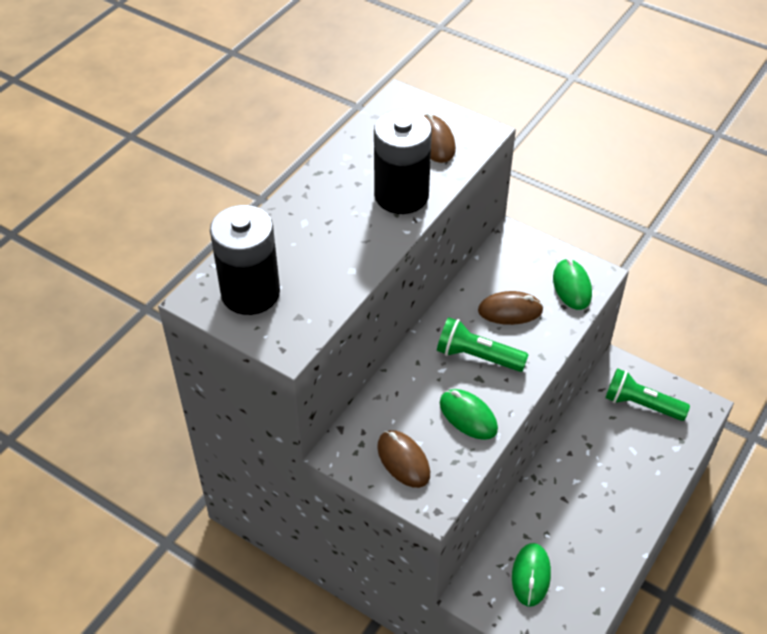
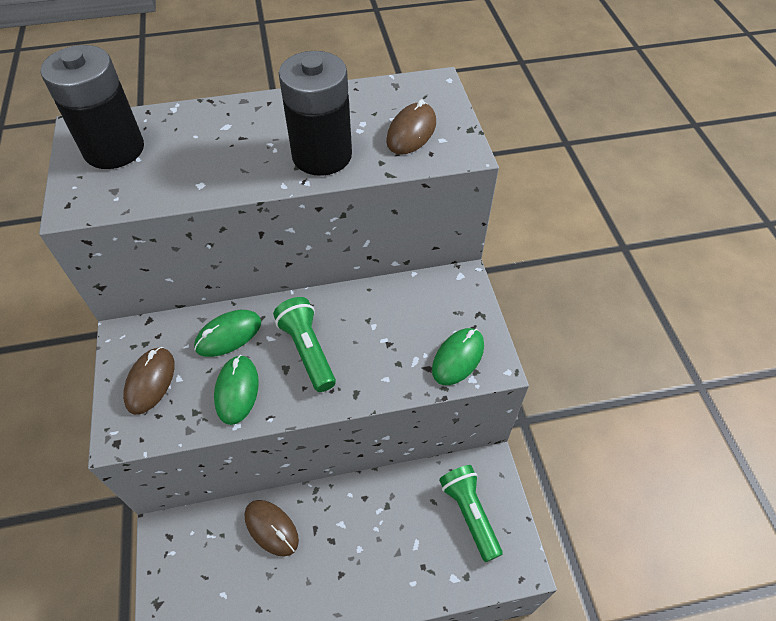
camera: 45 degrees right, 5 degrees up
brown mouse [478,291,543,325] -> brown mouse moved to [244,500,299,557]
green mouse [512,543,551,607] -> green mouse moved to [194,310,261,357]

